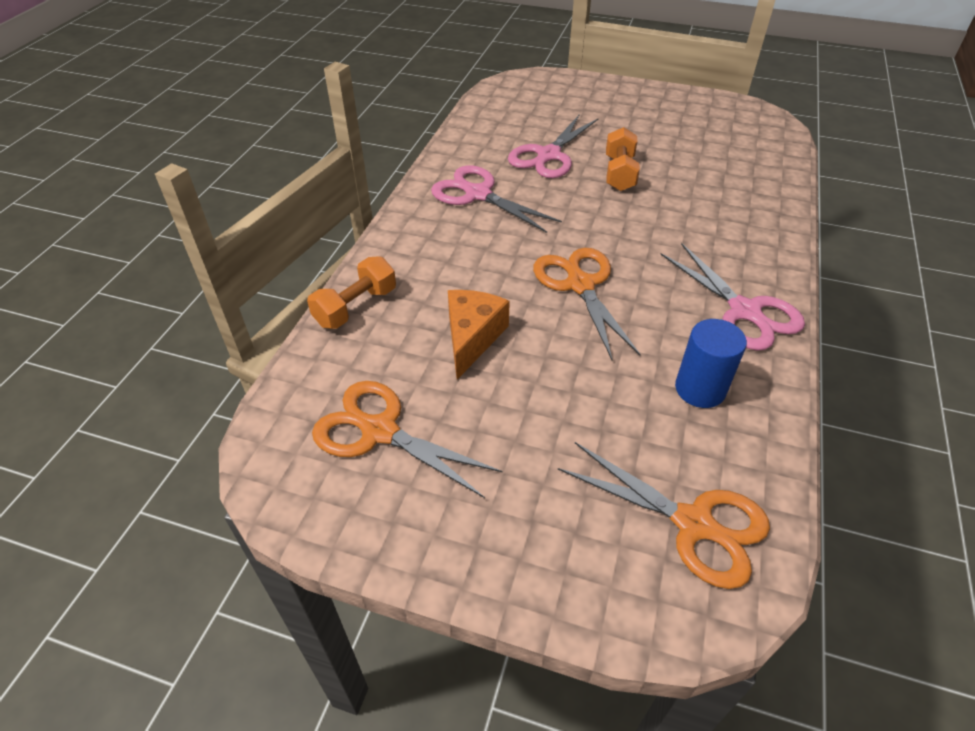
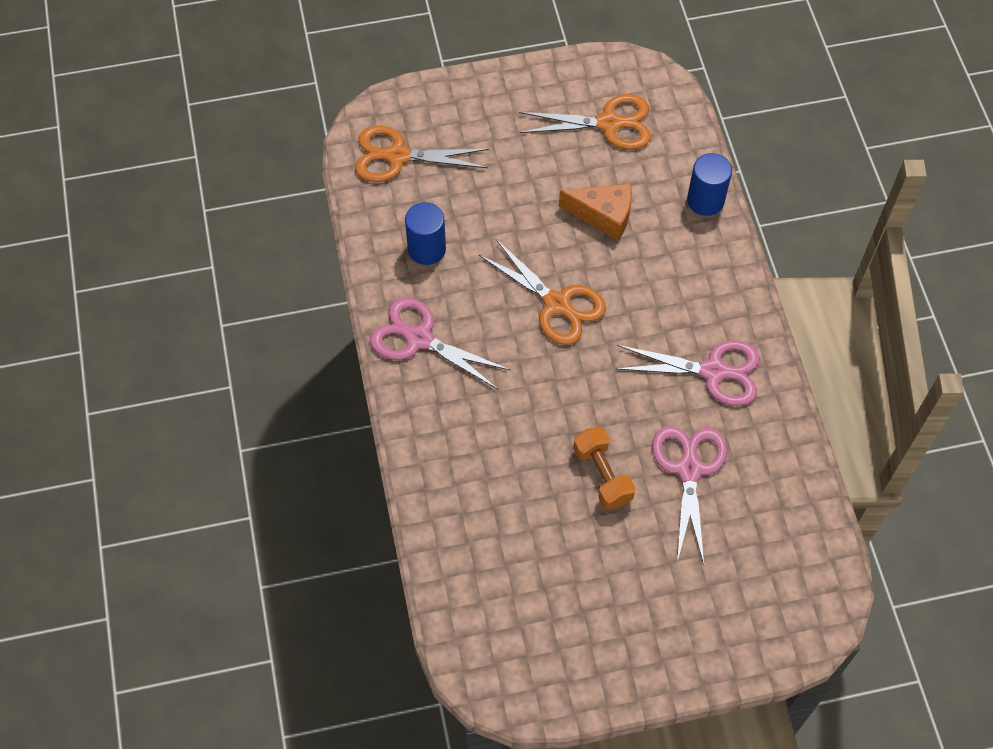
camera: 150 degrees right, 15 degrees up
orange dumbbell [307,256,396,329] -> blue cylinder [687,153,732,216]
orange cheese [448,290,510,380] -> orange cheese turned 60 degrees counterclockwise [559,183,632,241]

